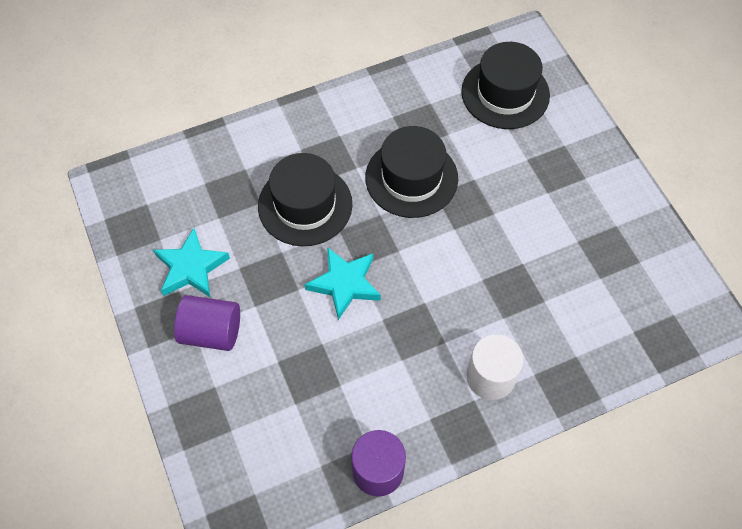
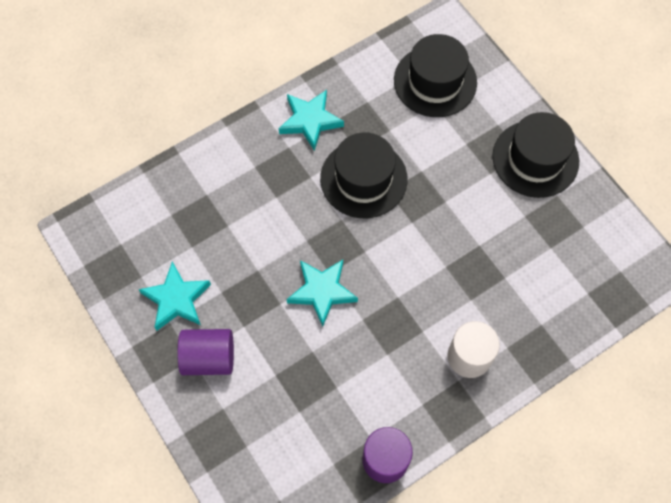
camera: 10 degrees left, 5 degrees up
black hat [258,153,353,246] -> black hat moved to [492,112,579,198]
none -> turquoise star [279,90,344,151]

